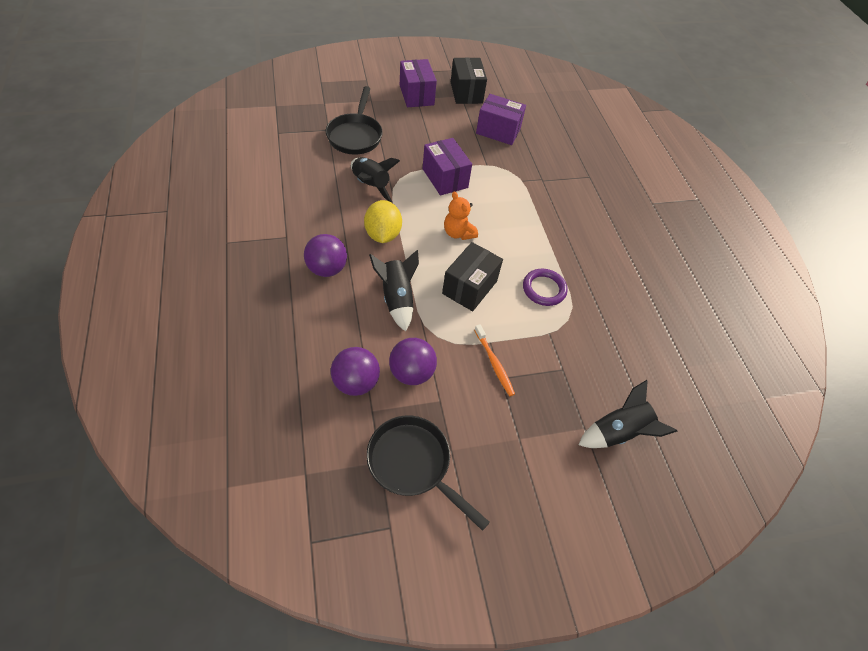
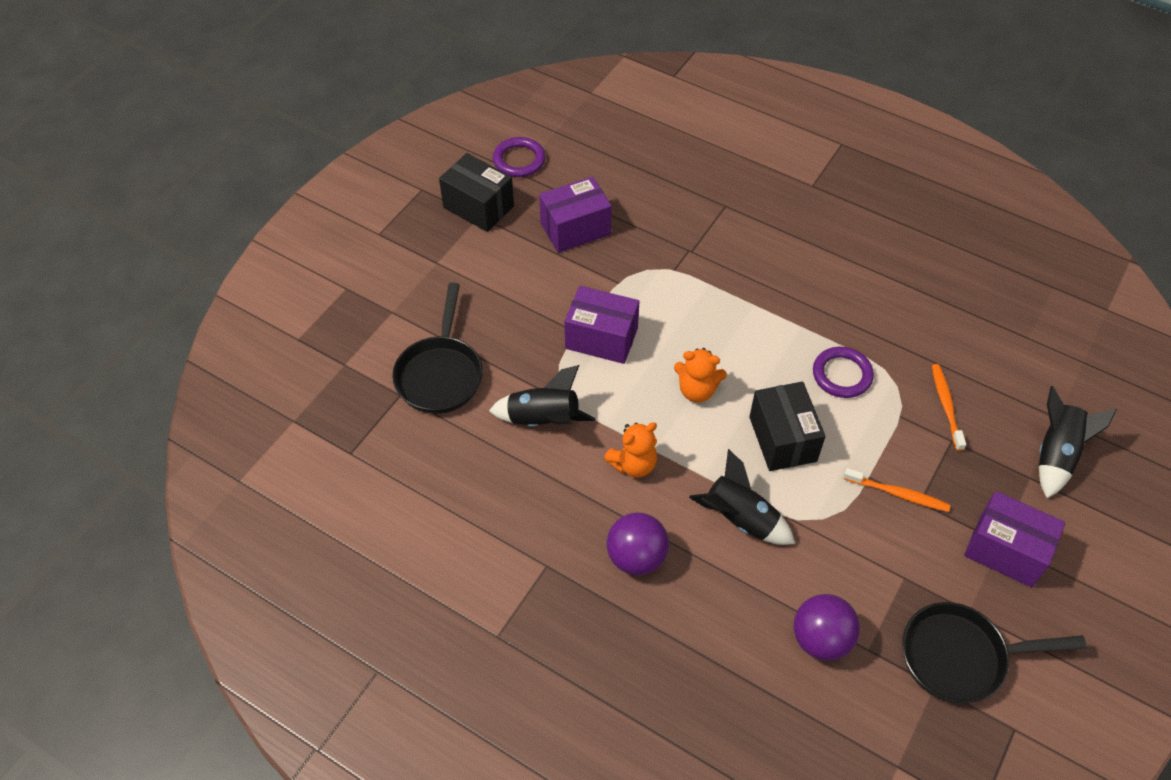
camera: 40 degrees left, 0 degrees up
black pan [326,86,383,155] -> black pan turned 45 degrees clockwise [392,282,483,414]
yellow lemon [364,200,402,243] -> orange teddy bear [604,422,657,478]
purple ball [389,338,437,385] -> none
purple box [400,59,437,107] -> purple box moved to [964,491,1065,587]
none -> purple ring [493,137,545,177]
none -> orange toothbrush [932,364,966,451]

